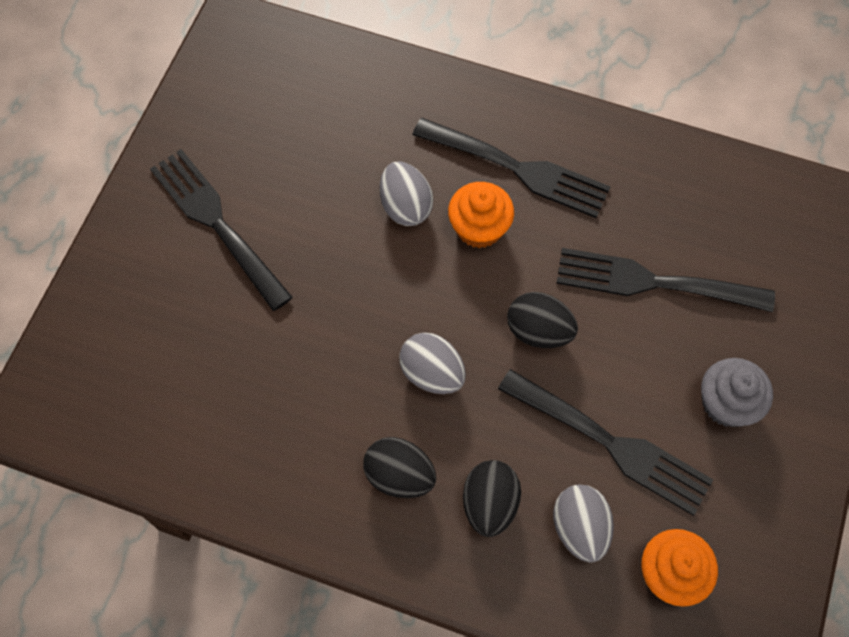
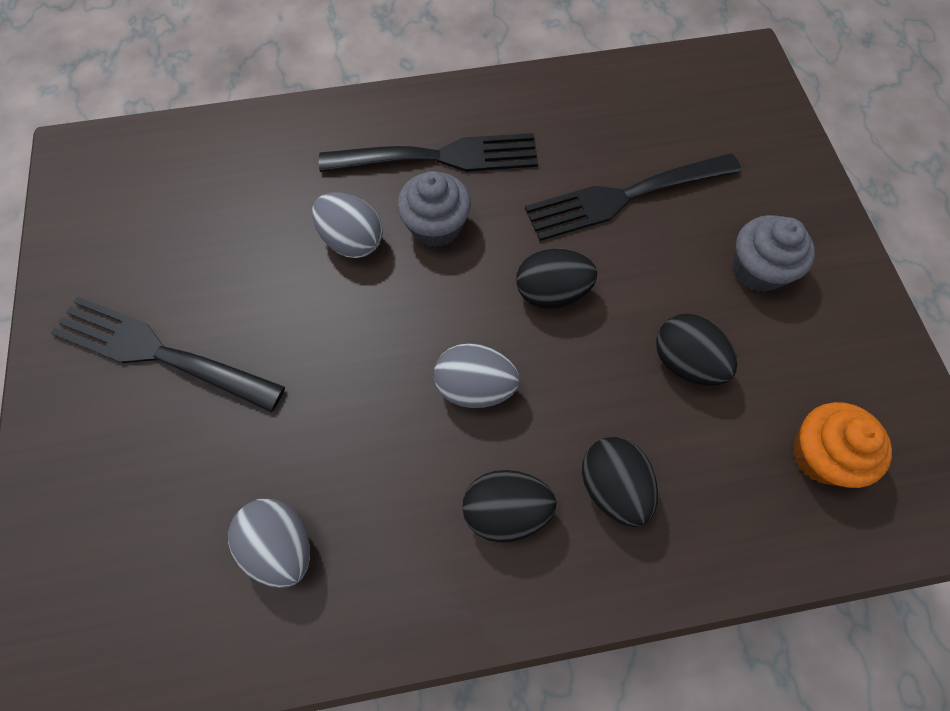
camera: 30 degrees left, 0 degrees up
orange cupcake [448,182,514,248] -> grey cupcake [397,171,471,247]
black fork [498,369,713,516] -> black egg [656,313,737,386]
grey egg [553,485,614,563] -> grey egg moved to [228,499,310,588]

